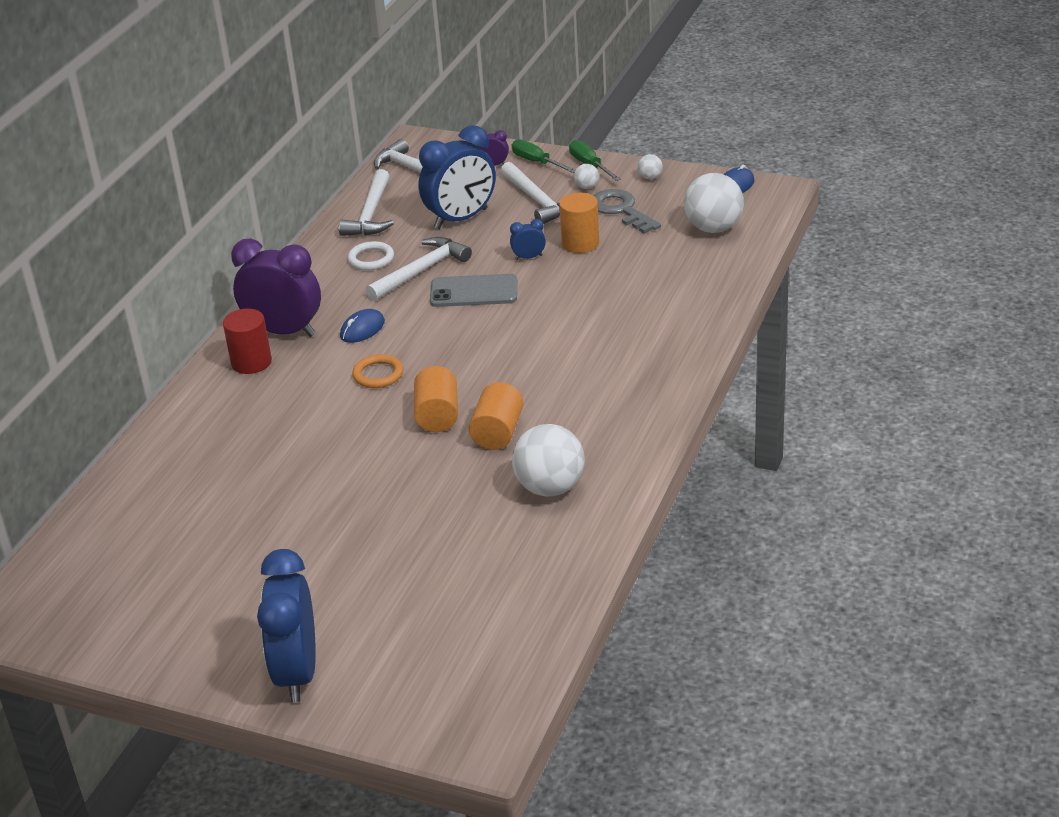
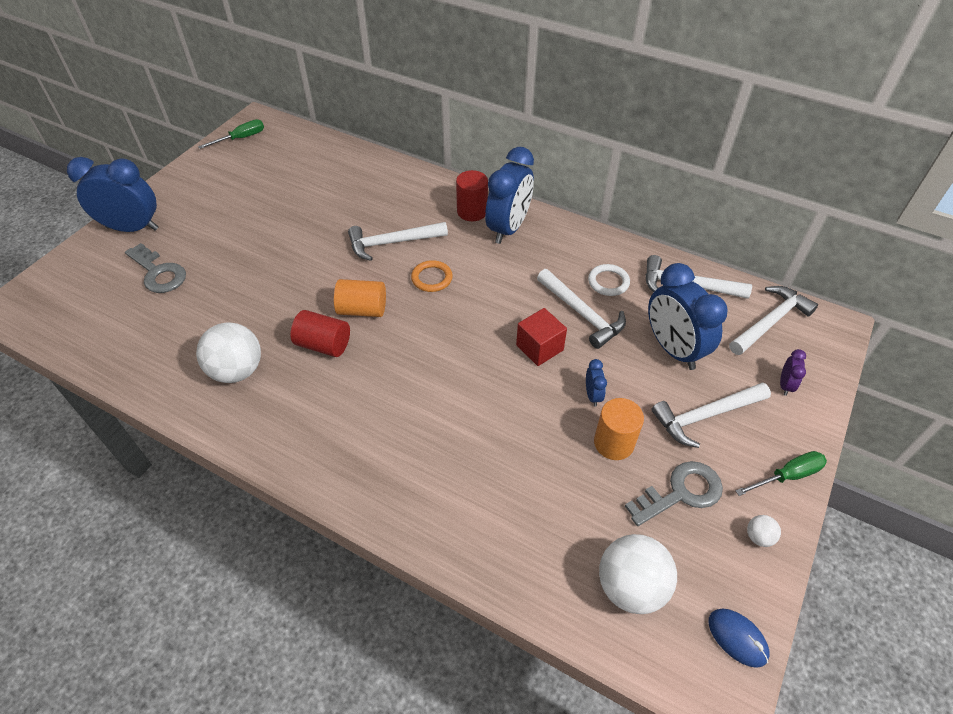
camera: 95 degrees right, 15 degrees up
purple clock [231,239,321,337] -> blue clock [485,147,534,244]
blue mouse [340,309,385,343] -> none
grey phone [430,274,517,307] -> red cube [516,308,567,366]
orange cylinder [469,382,523,450] -> red cylinder [290,310,350,357]
green screwdriver [512,139,575,173] -> green screwdriver moved to [198,119,264,149]
white ball [574,164,599,189] -> none
none -> grey key [125,243,186,293]
none -> white hammer [348,222,448,261]

